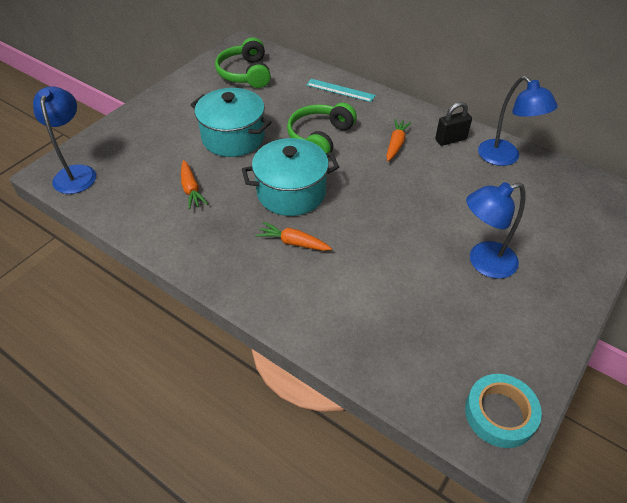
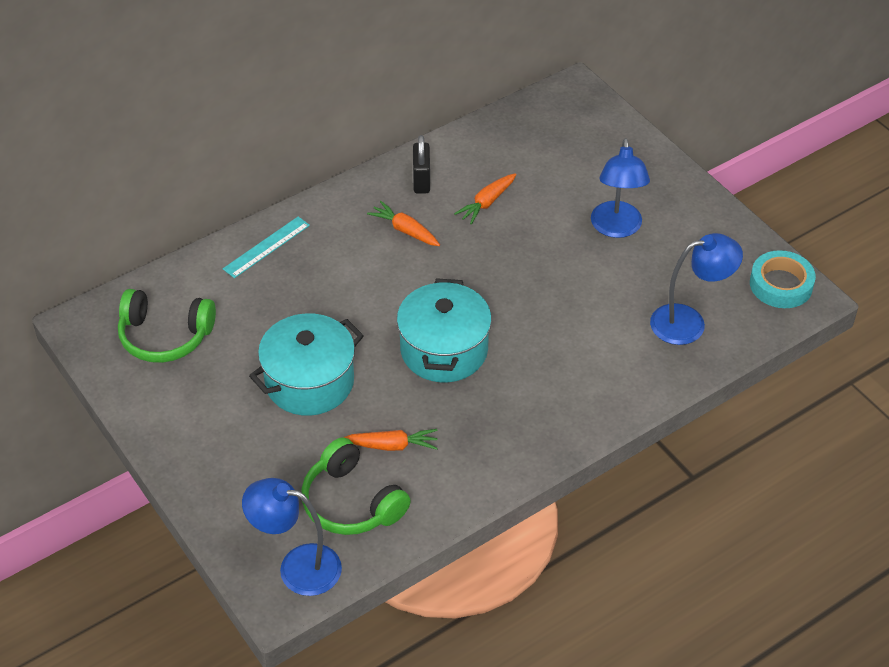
camera: 70 degrees left, 0 degrees up
orange carrot [256,222,332,251] -> orange carrot moved to [454,173,517,225]
green headphones [287,103,357,153] -> green headphones moved to [301,437,411,535]
blue lamp [478,76,558,166] -> blue lamp moved to [650,233,743,345]

